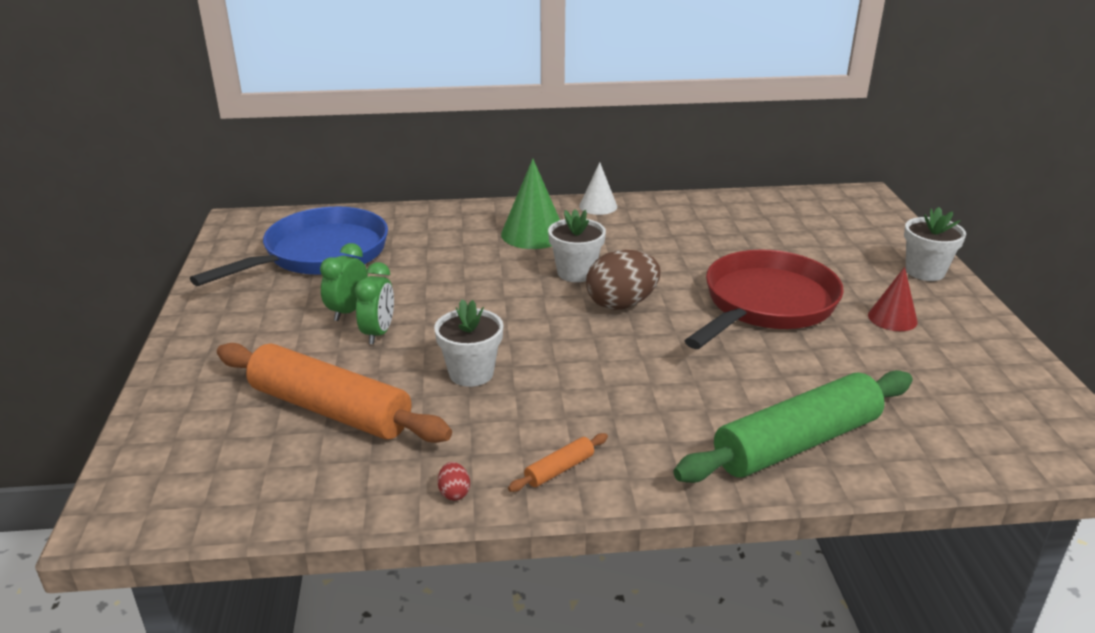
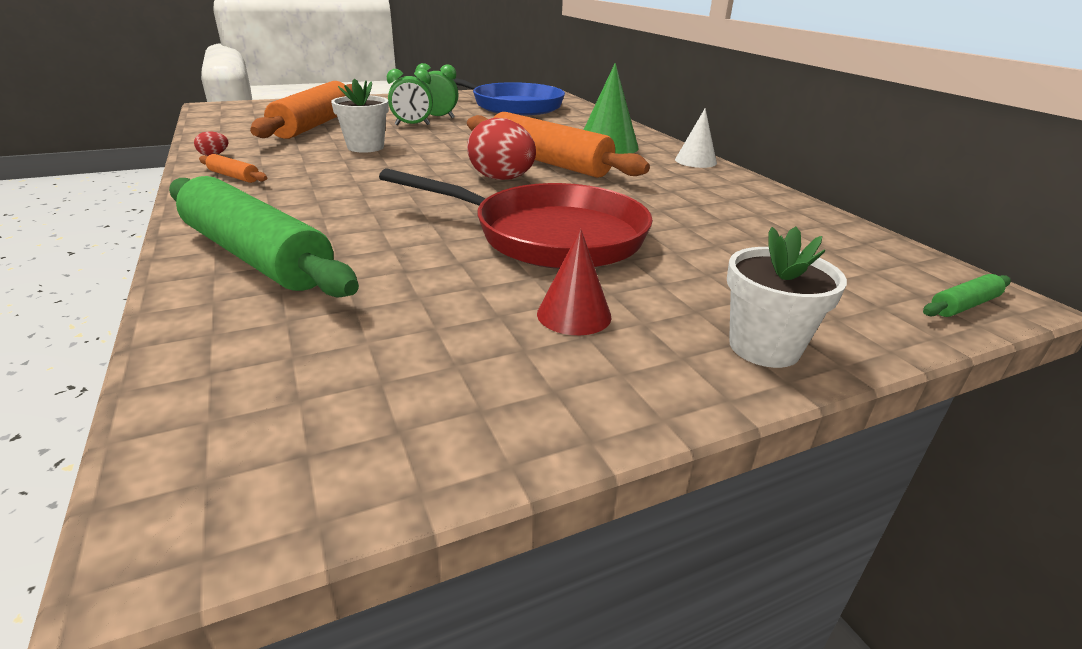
camera: 70 degrees right, 0 degrees up
white flower pot [548,209,606,282] -> orange rolling pin [467,112,650,178]
brown egg [586,250,660,310] -> red egg [467,118,536,180]
none -> green rolling pin [923,274,1011,317]

